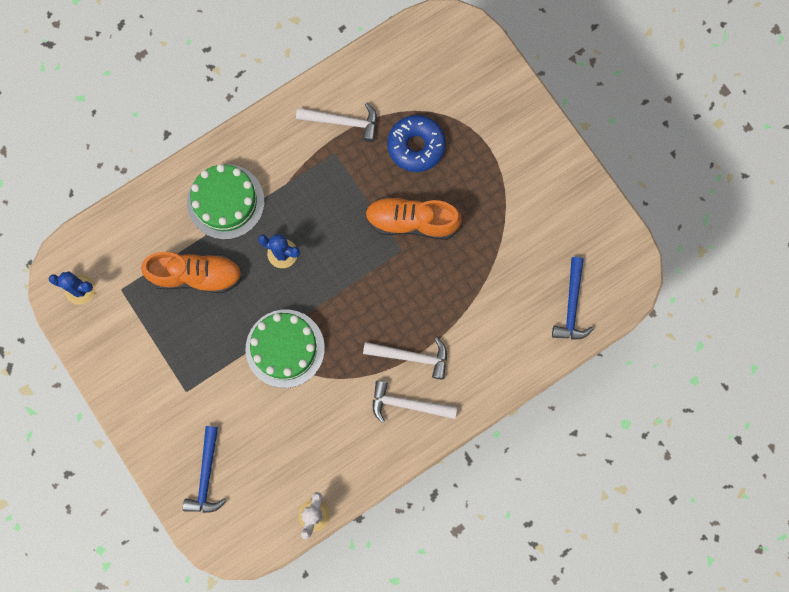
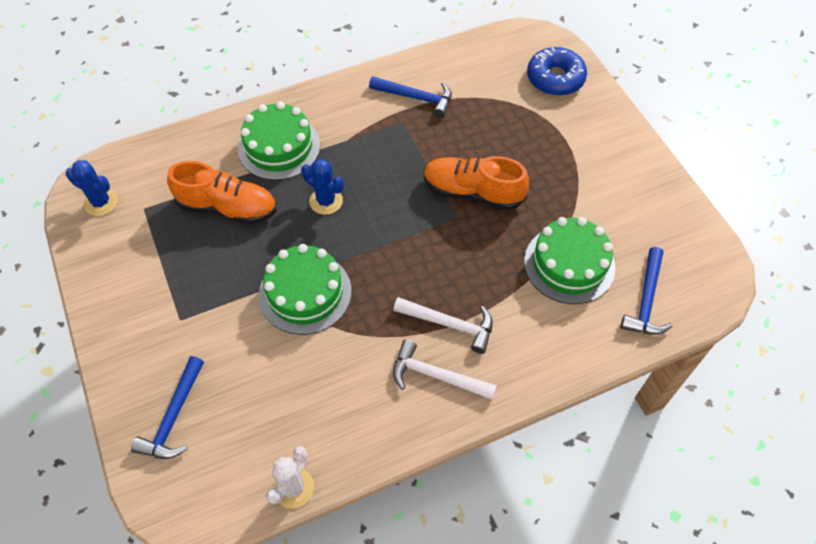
camera: 10 degrees right, 20 degrees down
white hammer [296,102,377,142] -> blue hammer [369,76,452,118]
blue donut [387,115,446,172] -> blue donut moved to [527,47,587,96]
none -> green cake [524,217,615,304]

